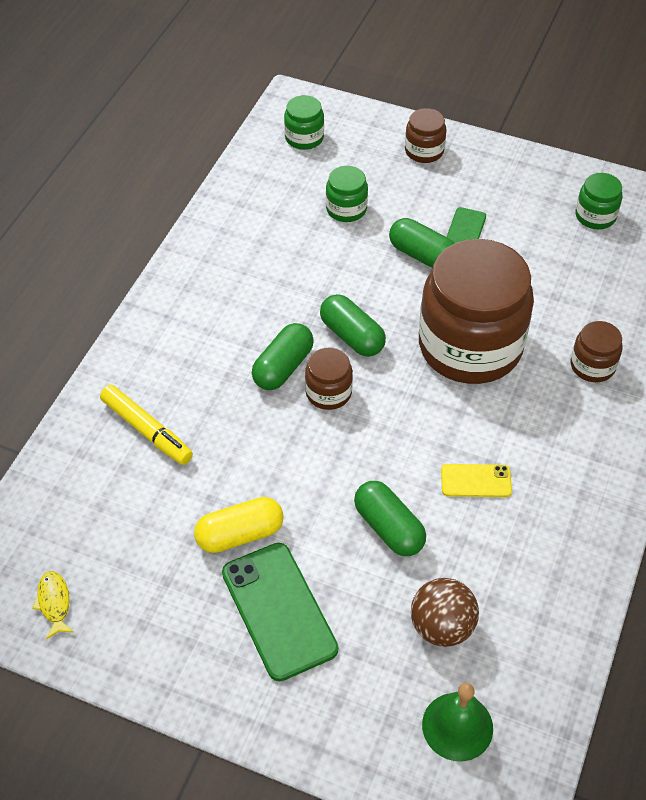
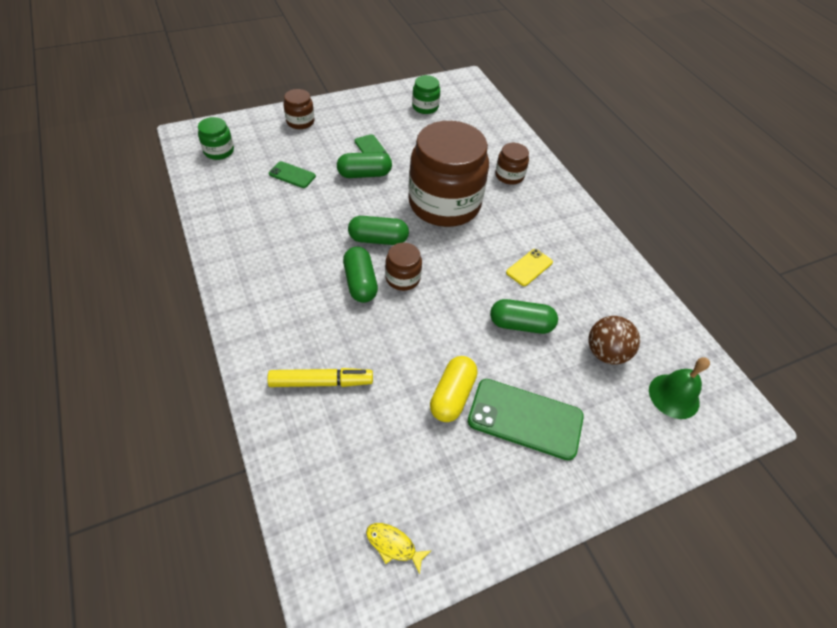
camera: 50 degrees left, 0 degrees up
green jar [326,166,368,222] -> green phone [269,161,316,188]

